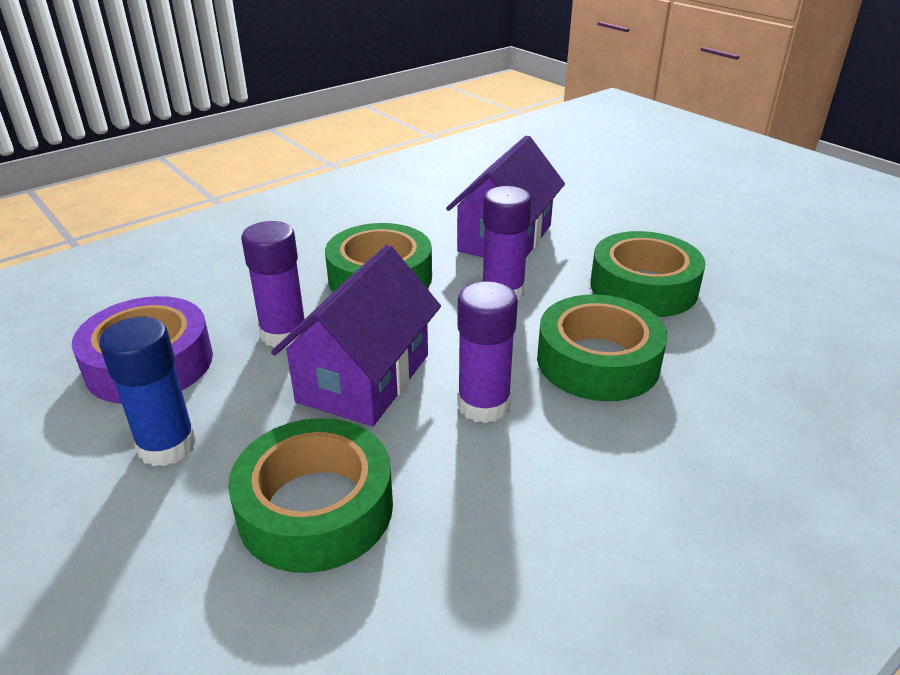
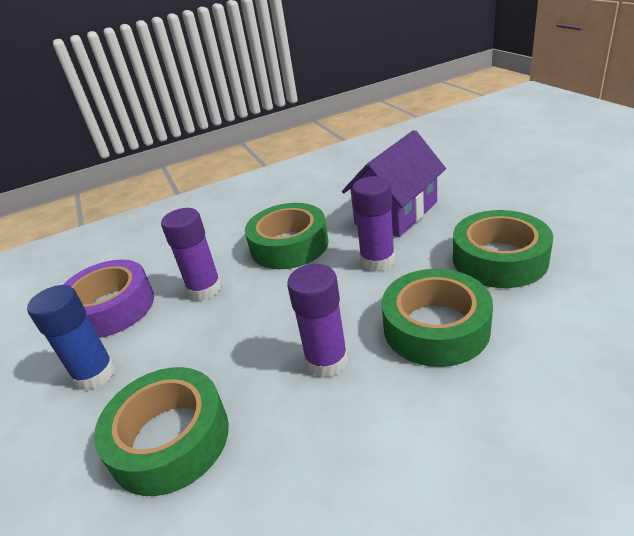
camera: 20 degrees right, 0 degrees up
purple house [271,245,441,426] -> none

